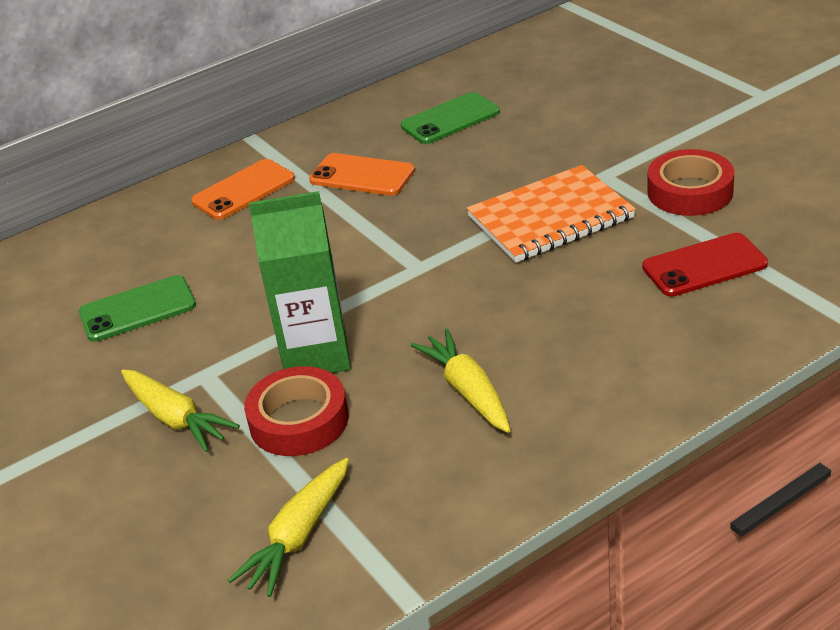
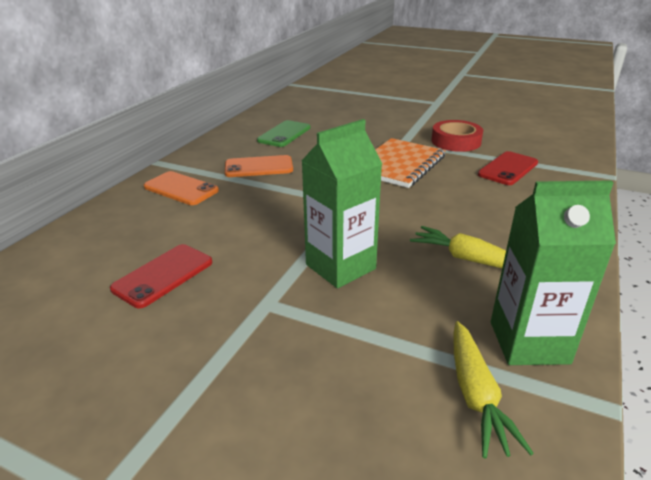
camera: 35 degrees left, 5 degrees down
green phone [79,275,196,342] -> red phone [110,244,212,308]
yellow carrot [121,370,240,452] -> none
orange phone [191,159,295,220] -> orange phone turned 75 degrees counterclockwise [144,171,219,205]
red tape [244,366,349,456] -> none
none -> green carton [491,181,616,365]

